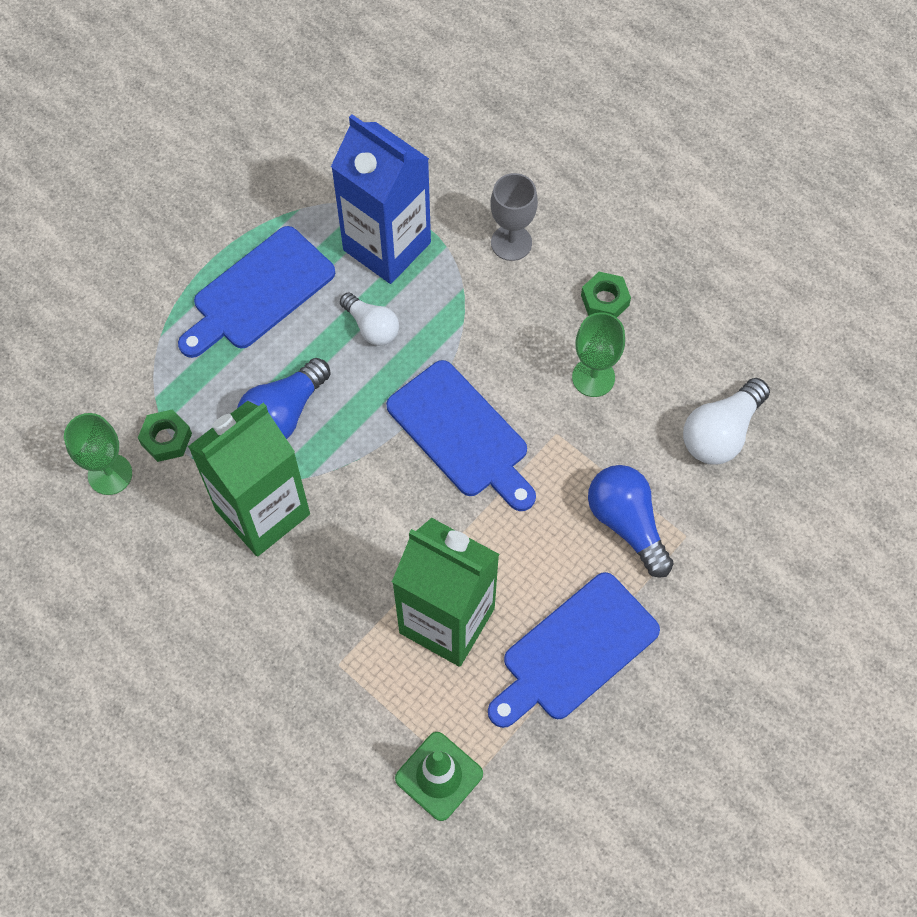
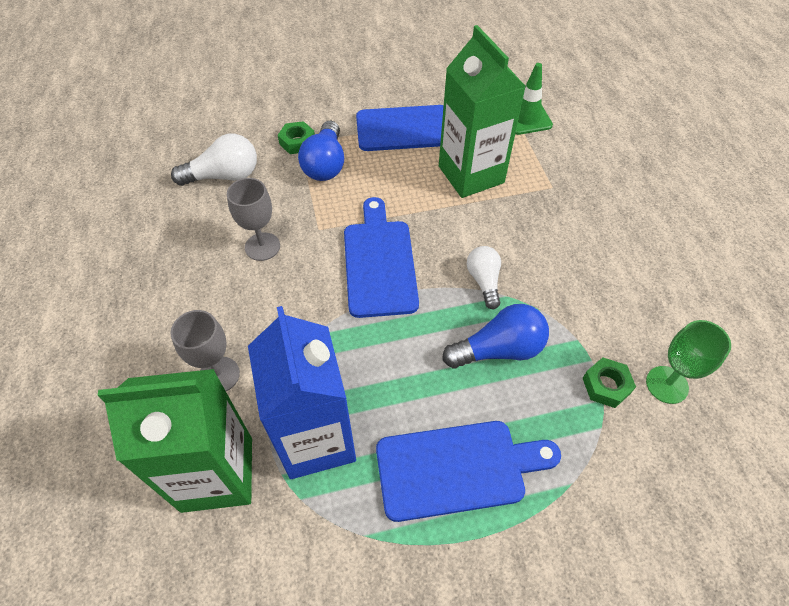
camera: 145 degrees left, 10 degrees down
green carton [188,401,310,556] -> green carton moved to [97,369,252,513]
white light bulb [340,292,399,346] -> white light bulb moved to [467,246,501,309]
green goblet [572,312,625,397] -> grey goblet [227,178,280,261]
green nut [581,272,631,317] -> green nut moved to [278,121,315,154]

